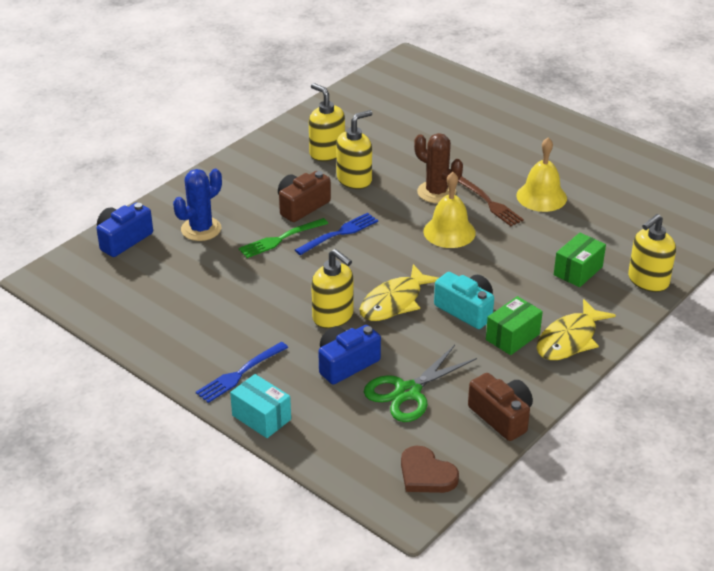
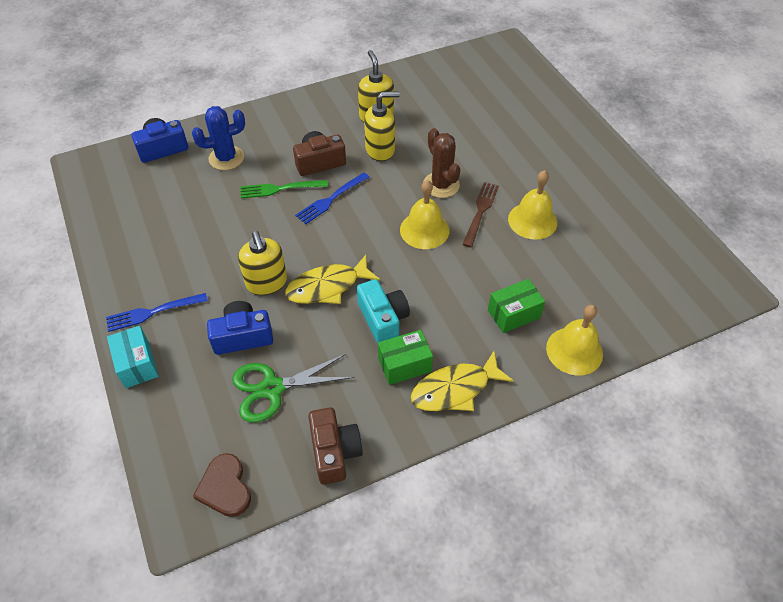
camera: 25 degrees right, 15 degrees up
blue fork [295,213,378,255] -> blue fork turned 150 degrees clockwise [295,173,370,224]
brown fork [458,176,524,226] -> brown fork turned 150 degrees counterclockwise [462,182,499,247]
yellow soap dispenser [628,214,676,292] -> yellow bell [546,305,603,376]

